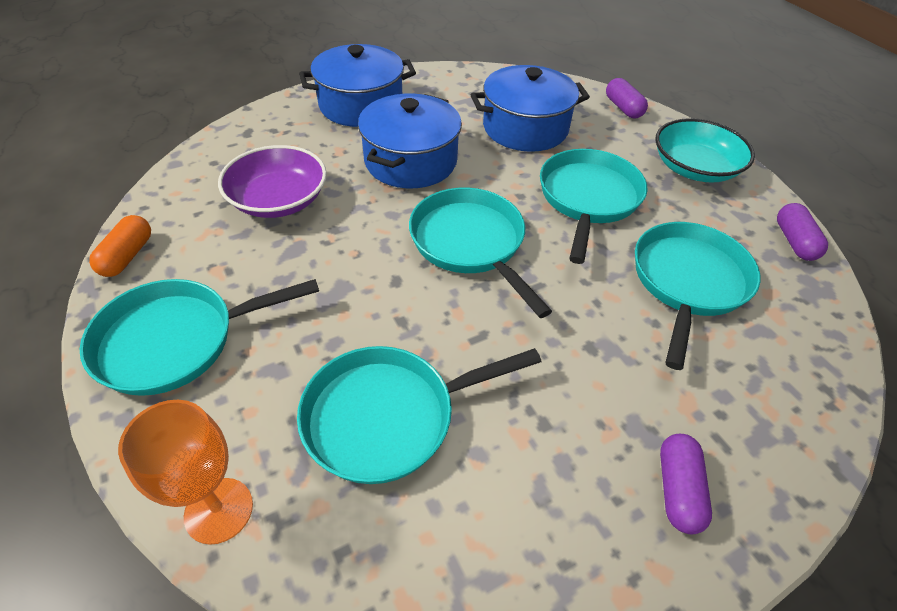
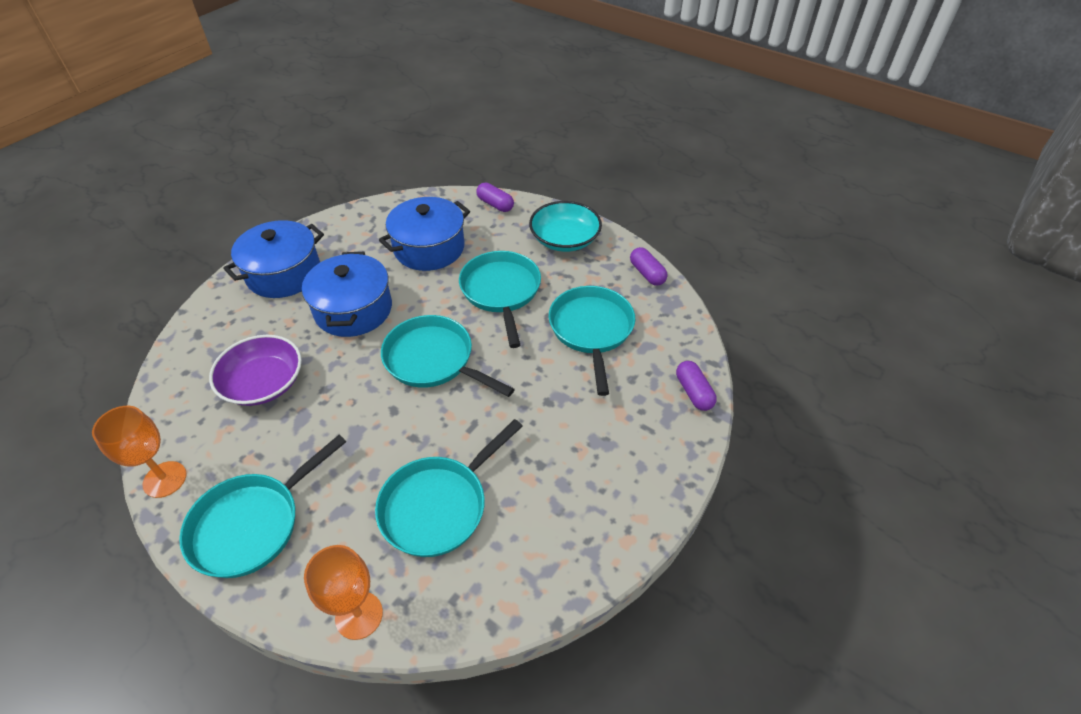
camera: 25 degrees left, 0 degrees up
orange capsule [89,215,151,277] -> orange goblet [92,406,187,498]
purple capsule [660,434,712,534] -> purple capsule moved to [676,361,717,411]

